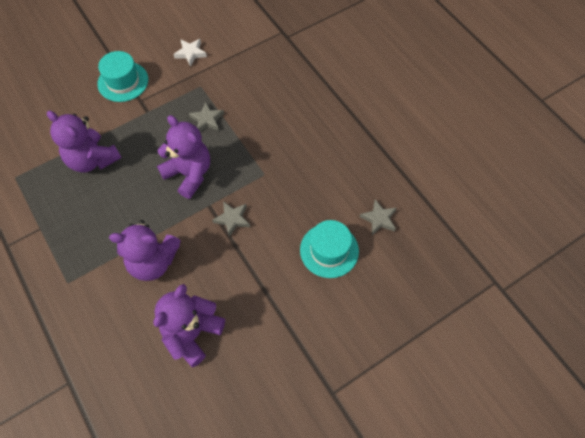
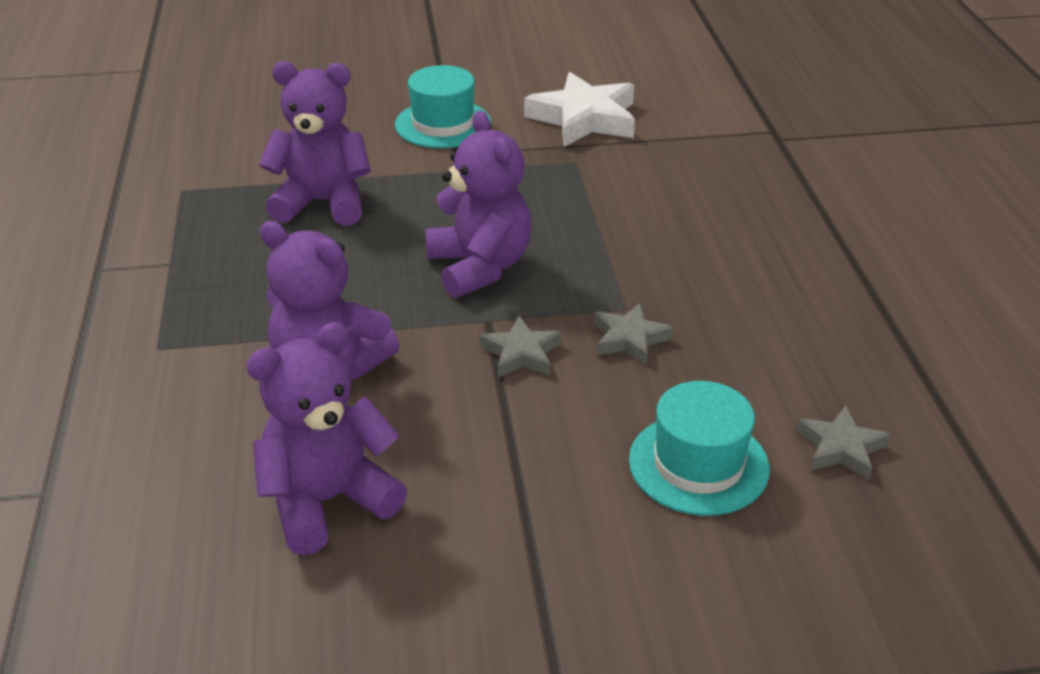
camera: 25 degrees right, 25 degrees down
purple teddy bear [47,110,121,173] -> purple teddy bear turned 120 degrees clockwise [259,61,371,226]
white star [174,39,207,67] -> white star [524,72,635,147], size x1.83
grey star [189,102,224,131] -> grey star moved to [594,303,674,365]

